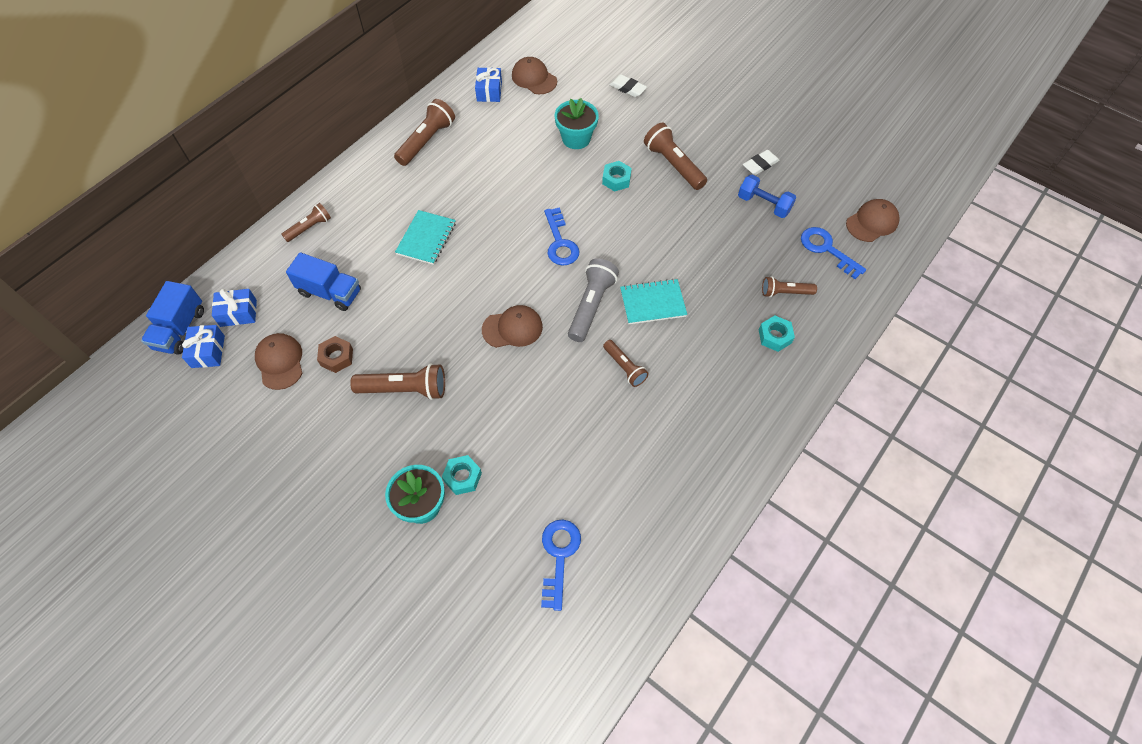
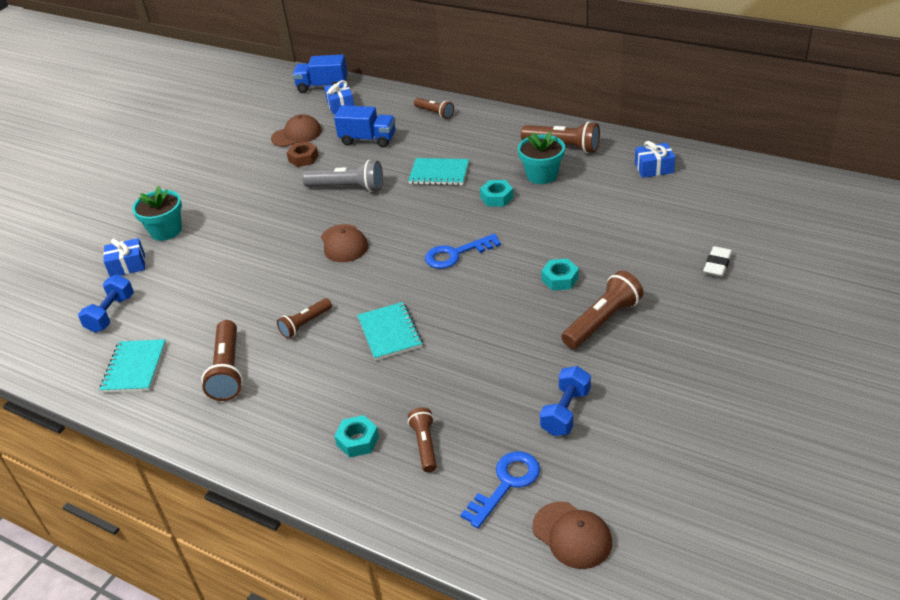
camera: 85 degrees right, 20 degrees down
blue gift [182,325,225,368] -> blue gift moved to [103,238,145,277]
blue truck [286,252,361,311] -> blue truck turned 90 degrees counterclockwise [334,105,396,147]
brown flashlight [350,363,445,400] -> brown flashlight moved to [201,320,243,401]
turquoise nut [442,455,482,495] -> turquoise nut moved to [480,180,513,207]
brown cap [512,57,557,94] -> none
blue key [541,519,581,611] -> blue dumbbell [78,274,134,333]
turquoise flower pot [554,98,599,149] -> turquoise flower pot moved to [518,131,565,184]
grey flashlight [568,258,619,342] -> grey flashlight moved to [302,160,383,192]
white eraser [743,150,780,175] -> none
none -> turquoise notebook [100,339,166,393]

